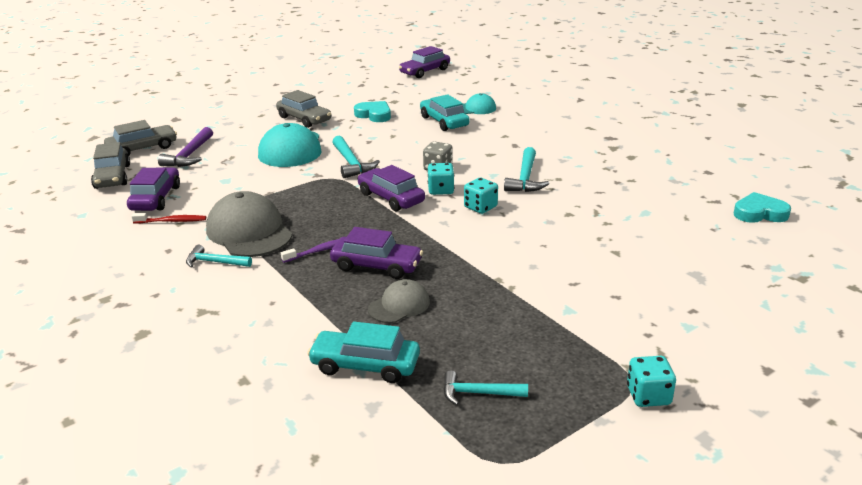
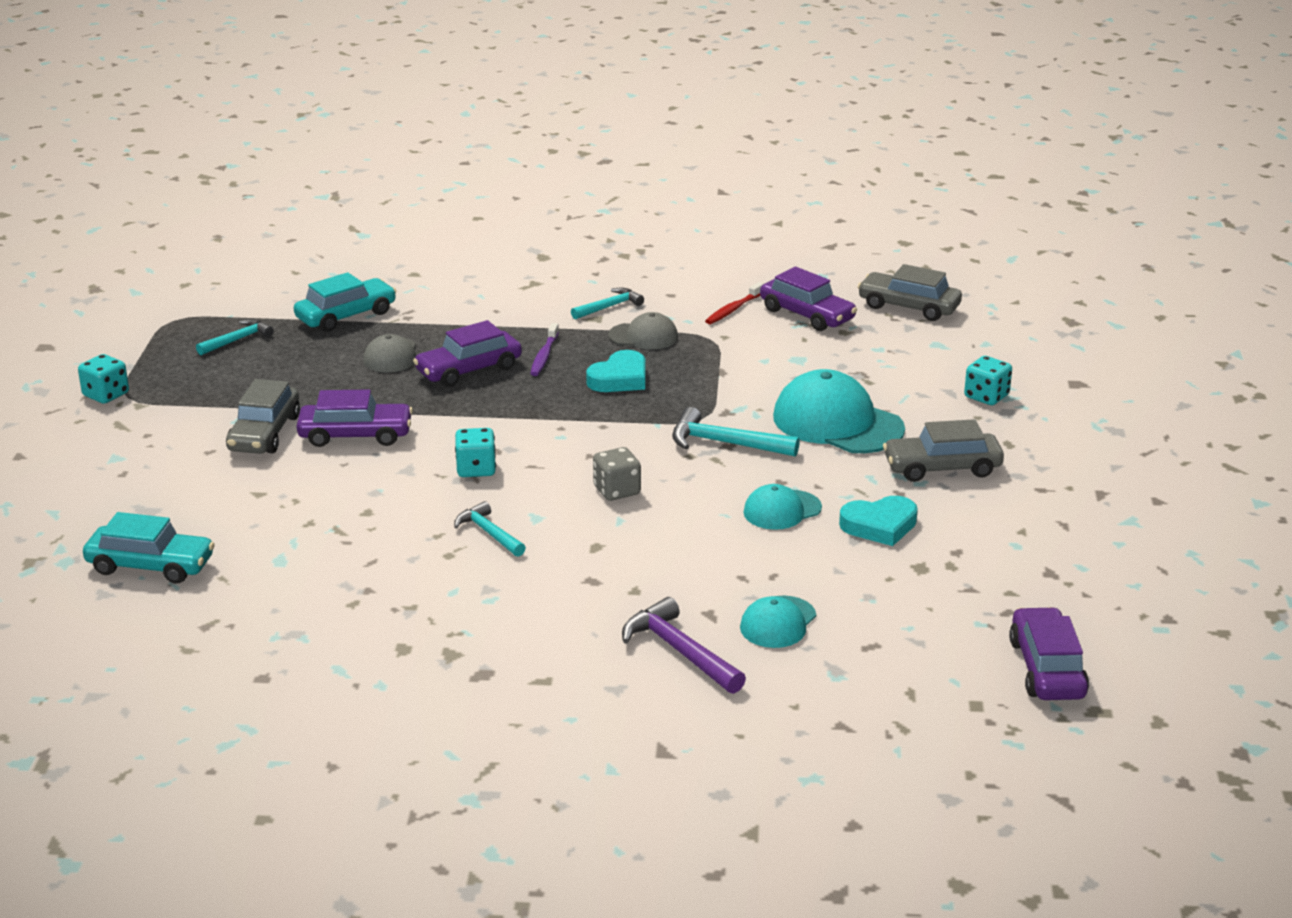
camera: 130 degrees right, 0 degrees up
grey car [104,120,177,156] -> grey car moved to [226,379,300,454]
purple hammer [158,127,213,167] -> purple hammer moved to [622,597,746,694]
grey cap [206,191,292,257] -> grey cap [608,312,678,349], size x0.55
purple car [357,165,425,211] -> purple car moved to [296,389,413,447]
turquoise car [420,94,470,131] -> turquoise car moved to [83,512,215,584]
turquoise dice [428,163,454,195] -> turquoise dice moved to [964,356,1012,405]
turquoise hammer [504,147,549,192] -> turquoise hammer [454,501,526,557], size x0.67
turquoise heart [734,192,791,223] -> turquoise heart moved to [586,350,645,392]
none -> turquoise cap [743,484,822,530]

